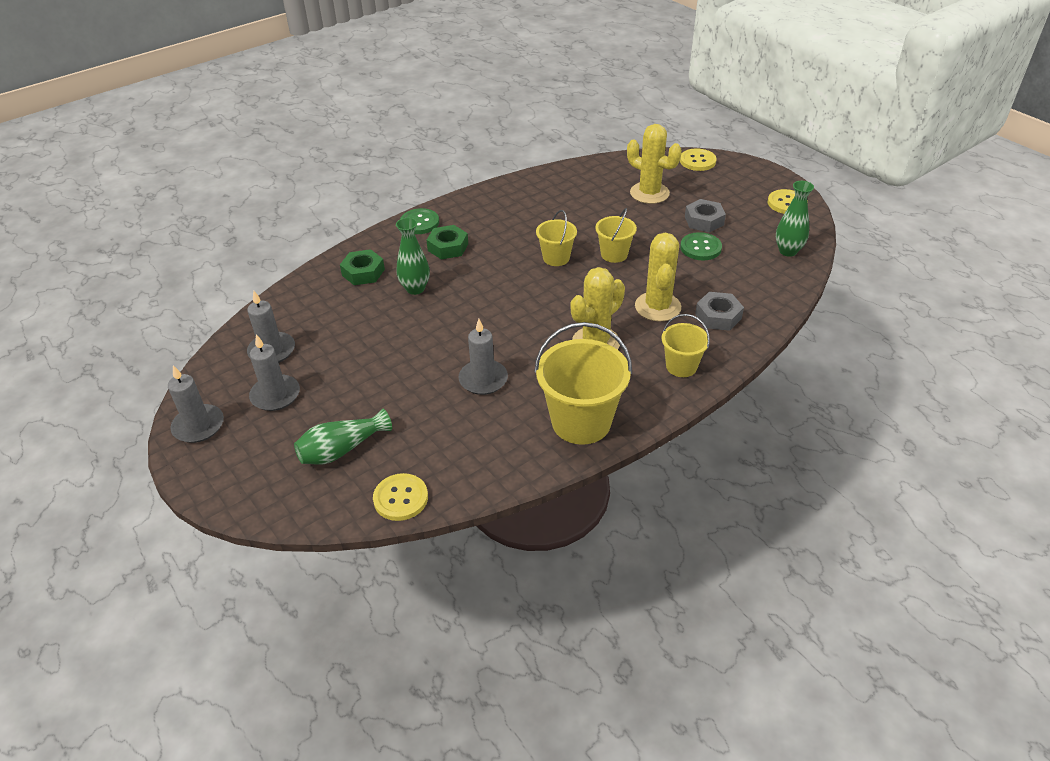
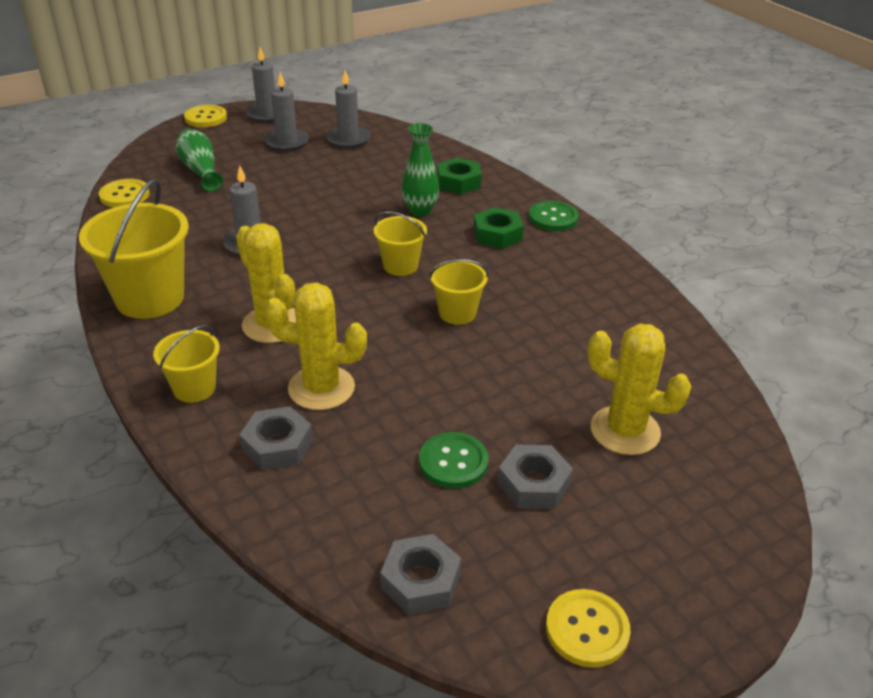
camera: 95 degrees right, 5 degrees down
yellow bucket [595,208,637,263] -> yellow bucket moved to [374,211,427,276]
yellow cactus [627,124,682,204] -> yellow cactus turned 75 degrees clockwise [588,323,691,455]
yellow button [680,148,717,171] -> yellow button moved to [184,105,227,127]
green vase [776,181,814,257] -> grey nut [380,534,461,615]

